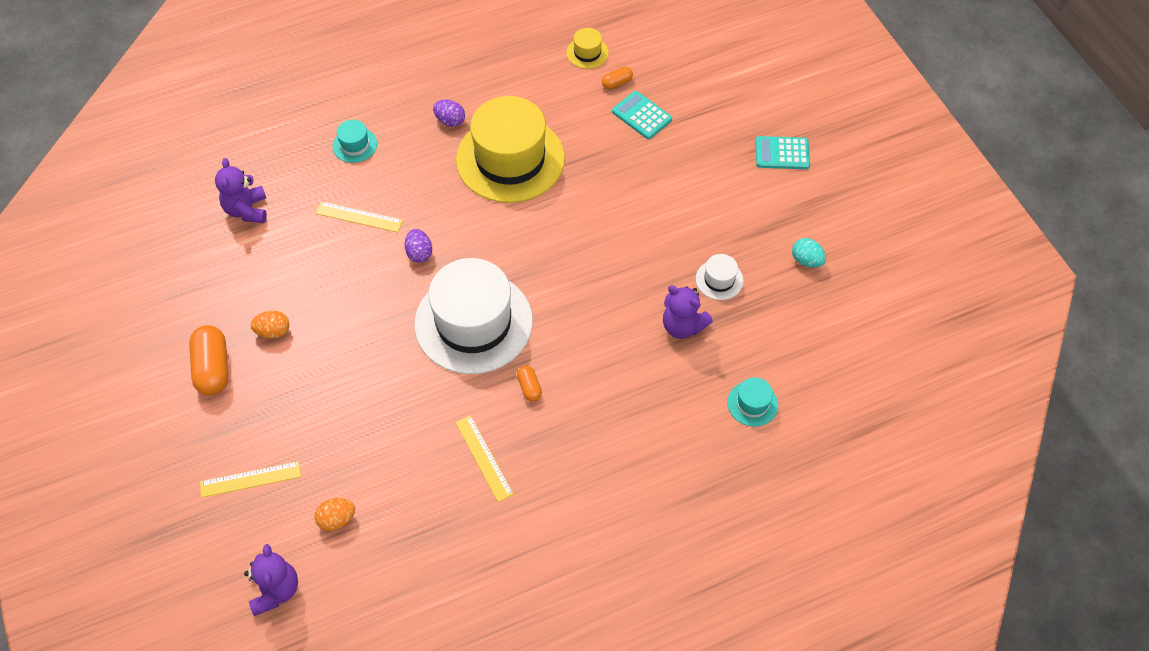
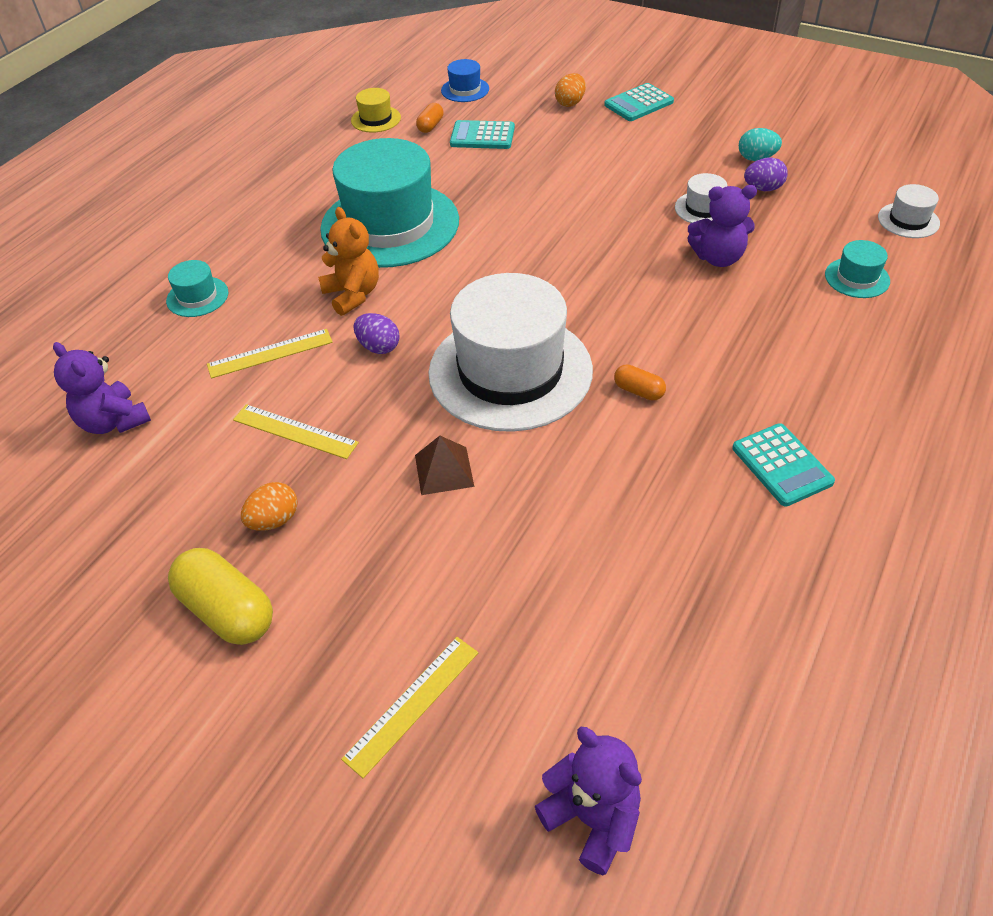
camera: 35 degrees left, 10 degrees down
orange capsule [189,325,229,395] -> yellow capsule [168,548,273,645]
orange egg [314,498,355,531] -> orange egg moved to [555,73,586,107]
purple egg [433,99,465,127] -> purple egg moved to [744,157,788,191]
yellow ruler [455,415,514,502] -> yellow ruler moved to [233,404,359,459]
yellow hat [456,96,565,203] -> turquoise hat [320,138,459,268]
none -> orange teddy bear [318,207,379,316]
none -> brown pyramid [415,436,474,495]
none -> blue hat [441,59,489,102]
none -> turquoise calculator [732,423,835,507]
none -> white hat [878,184,940,238]

